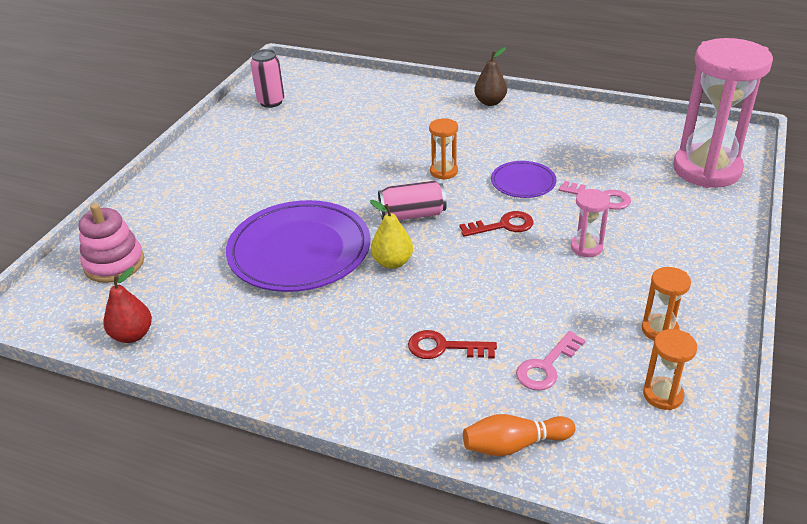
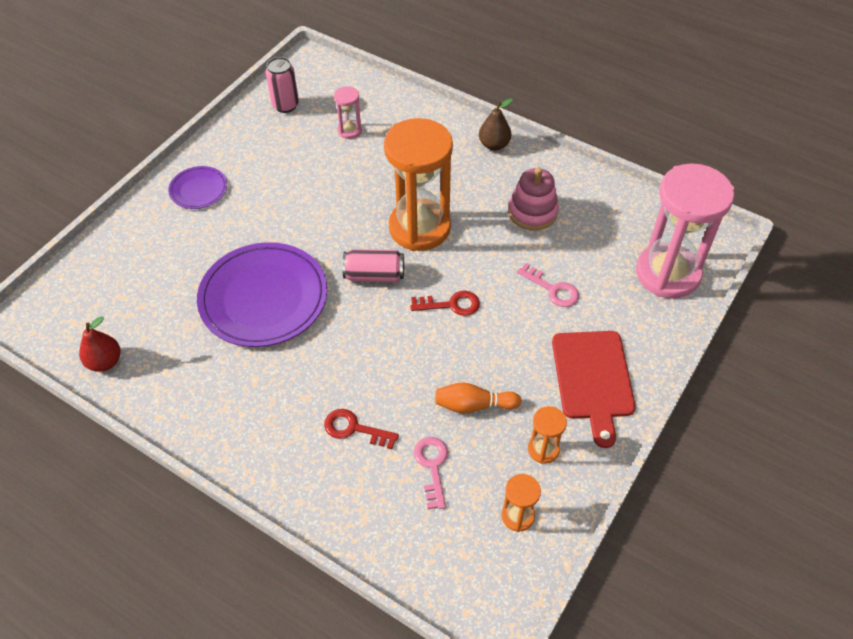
camera: 10 degrees right, 15 degrees up
pink stacking toy [78,203,144,283] -> pink stacking toy moved to [508,167,559,231]
yellow pear [370,200,413,269] -> none
orange hourglass [429,118,458,180] -> orange hourglass [384,118,453,251], size x2.32
orange bowling pin [463,414,575,456] -> orange bowling pin moved to [435,382,522,413]
purple plate [491,161,556,198] -> purple plate moved to [168,166,227,209]
pink key [516,331,586,390] -> pink key turned 120 degrees clockwise [414,437,448,509]
pink hourglass [571,189,610,257] -> pink hourglass moved to [334,86,362,139]
none -> red cutting board [552,331,636,448]

